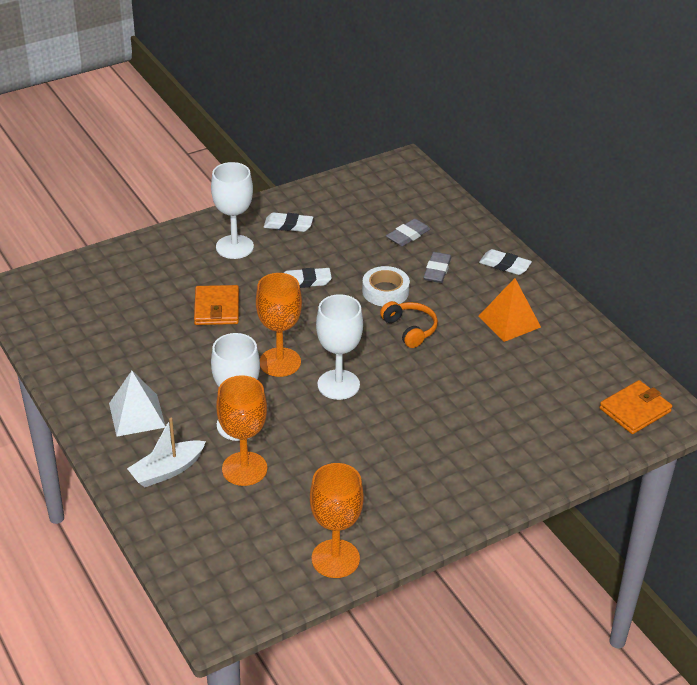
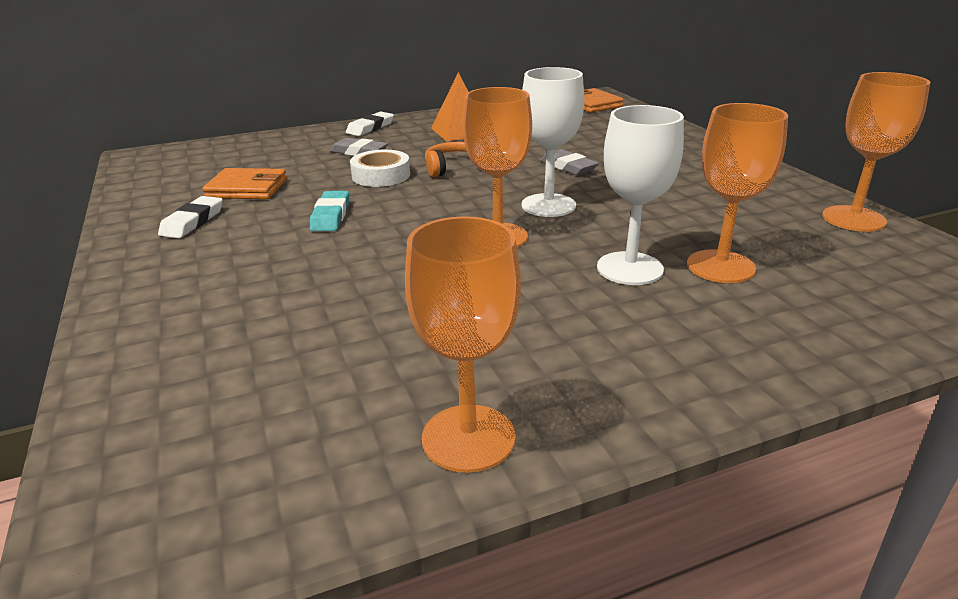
camera: 80 degrees left, 10 degrees down
white pyramid [109,371,166,437] -> none
white boat [127,418,206,487] -> none
orange wallet [194,285,239,325] -> orange wallet moved to [202,168,287,199]
white goblet [211,162,254,259] -> none
white eraser [284,268,332,288] -> turquoise eraser [310,191,349,231]
grey eraser [386,219,430,246] -> grey eraser moved to [541,149,599,175]
none -> orange goblet [405,216,521,473]

